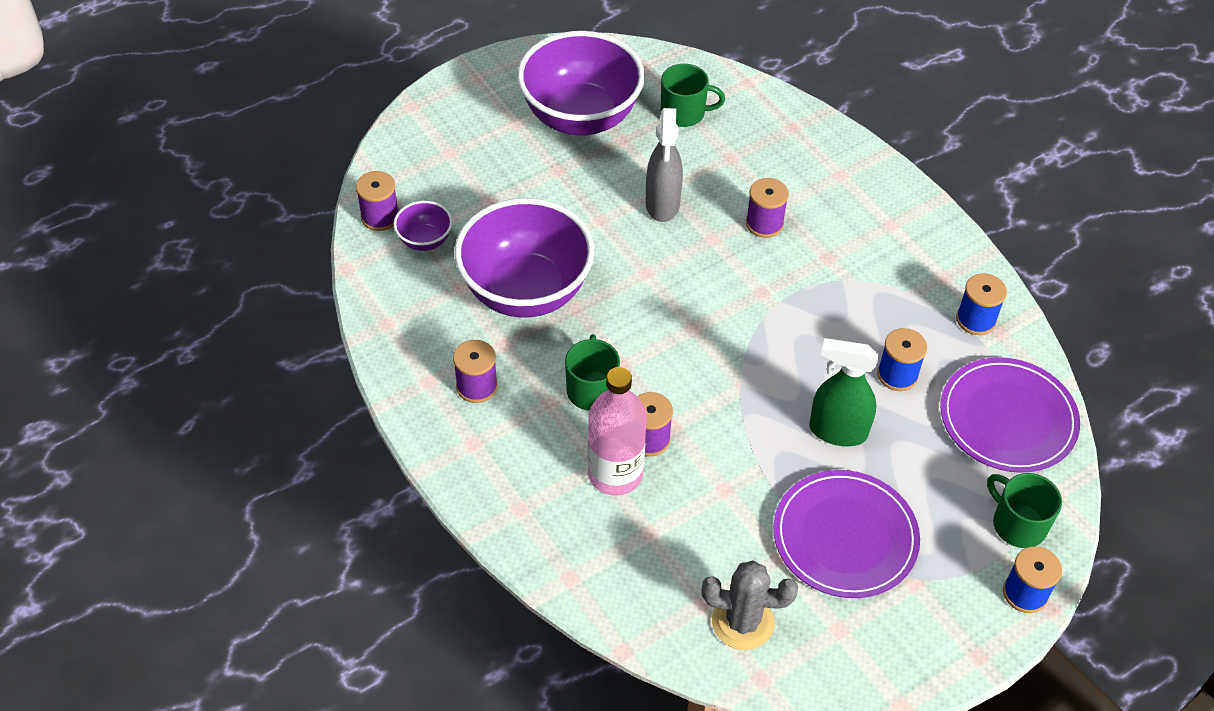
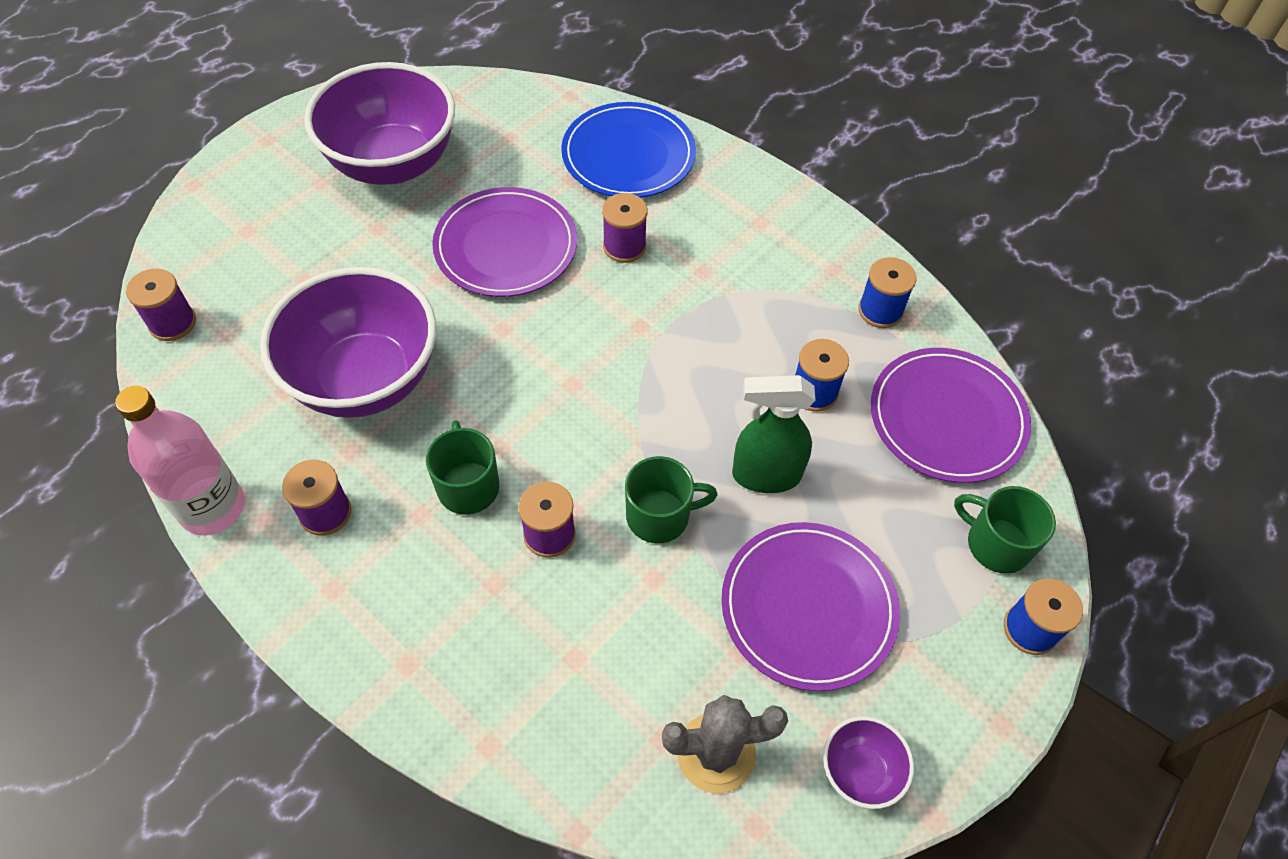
camera: 15 degrees left, 5 degrees up
purple bowl [393,201,453,251] -> purple bowl moved to [823,716,914,809]
pink bottle [588,367,647,495] -> pink bottle moved to [115,386,245,535]
grey spray bottle [646,108,683,222] -> purple plate [432,187,577,297]
green mug [661,64,725,127] -> green mug moved to [625,456,718,543]
none -> blue plate [561,102,696,198]

